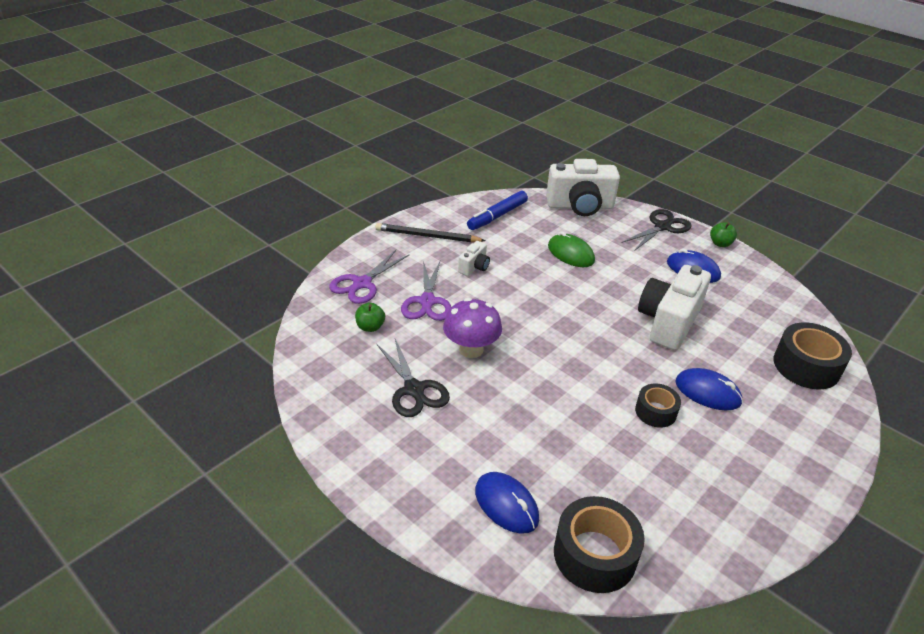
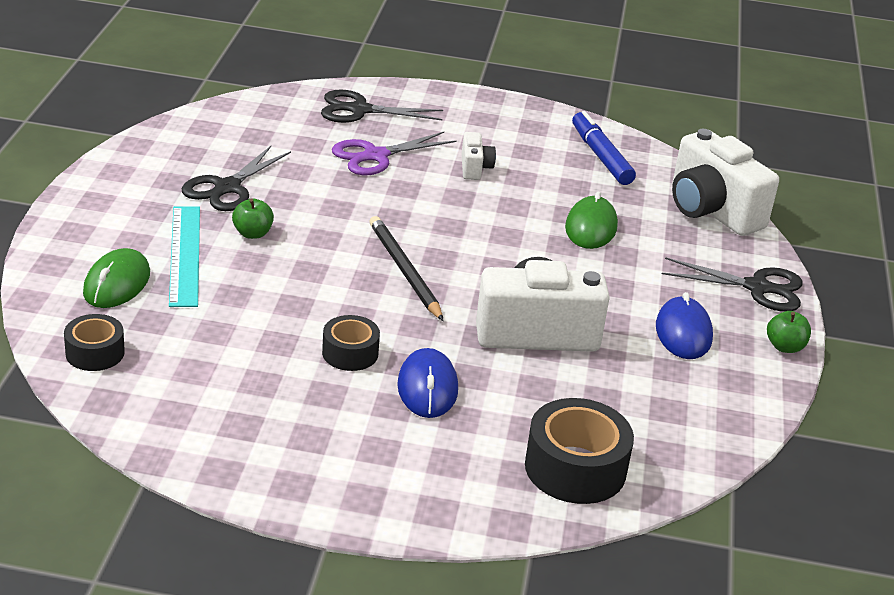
camera: 55 degrees right, 5 degrees down
purple scissors [329,250,410,304] -> black scissors [321,89,443,123]
green apple [355,303,385,332] -> green apple moved to [232,198,274,239]
black pencil [375,223,486,242] -> black pencil moved to [370,216,444,321]
purple mushroom [443,298,502,358] -> none
white camera [458,241,490,276] -> white camera turned 90 degrees counterclockwise [462,132,496,180]
blue marker [467,191,528,230] -> blue marker turned 60 degrees clockwise [572,111,636,185]
blue mouse [475,472,539,534] -> green mouse [83,248,150,308]
black tape [554,496,645,593] -> black tape [64,314,125,371], size x0.60
none -> turquoise ruler [169,206,200,307]

